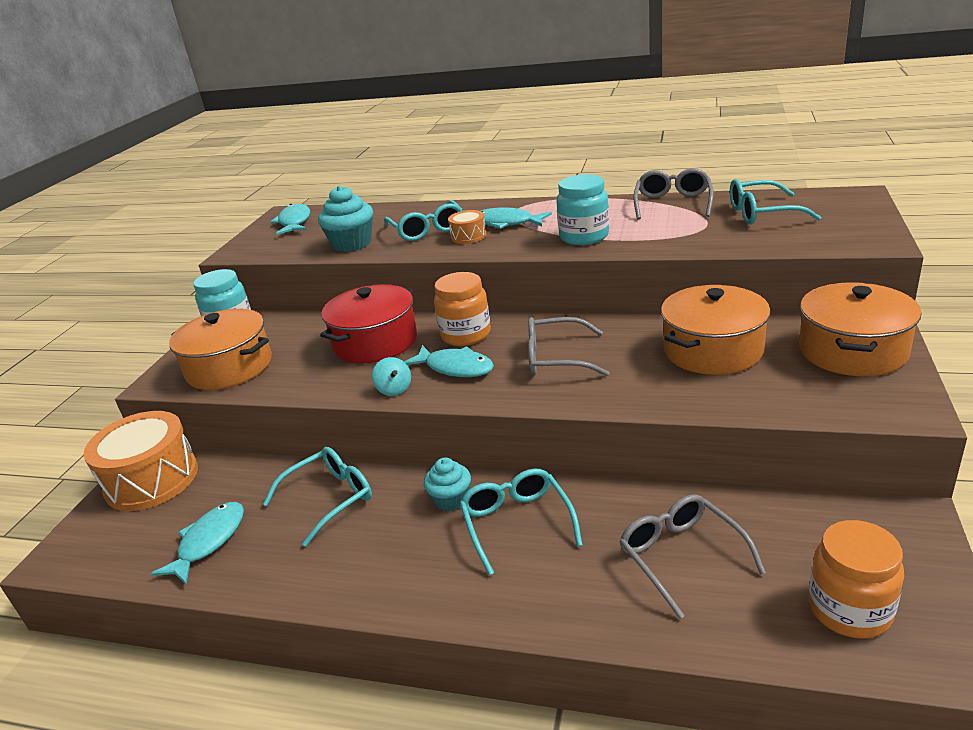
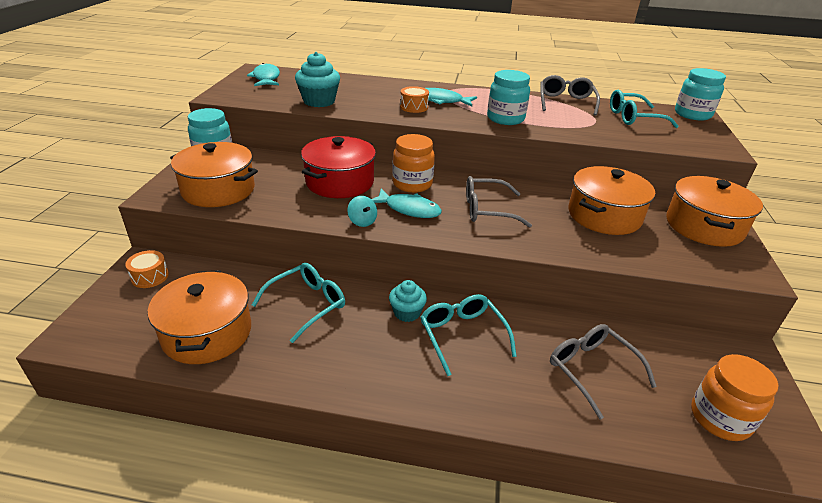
camera: 10 degrees left, 5 degrees up
orange drum [83,411,198,511] -> orange drum [125,250,169,288], size x0.46
turquoise fish [151,502,244,584] -> orange pot [148,270,251,364]
turquoise glasses [384,200,464,241] -> none
none -> turquoise jar [675,68,726,121]

